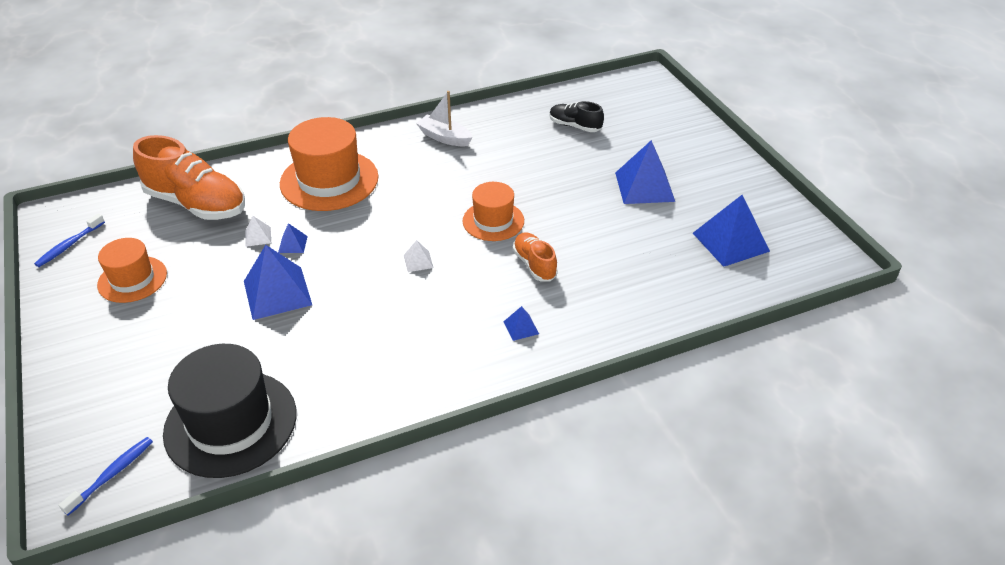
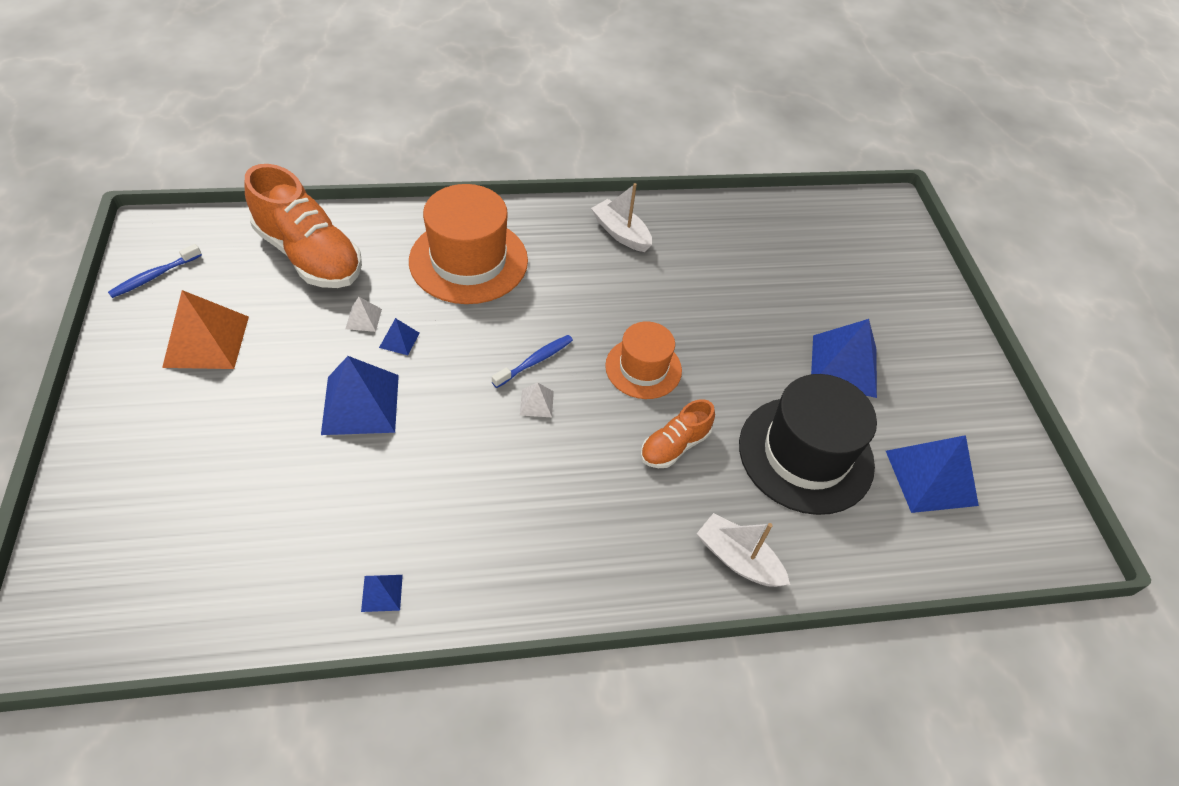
camera: 10 degrees right, 10 degrees up
blue toothbrush [58,437,153,515] -> blue toothbrush moved to [492,335,573,388]
orange hat [97,238,167,303] -> orange pyramid [162,290,249,369]
black hat [163,344,296,478] -> black hat moved to [739,374,877,515]
blue pyramid [503,306,539,341] -> blue pyramid moved to [361,575,403,612]
orange shoe [513,232,558,281] -> orange shoe turned 120 degrees counterclockwise [640,399,715,468]
black shoe [549,101,604,132] -> none
none -> white boat [697,513,790,587]

